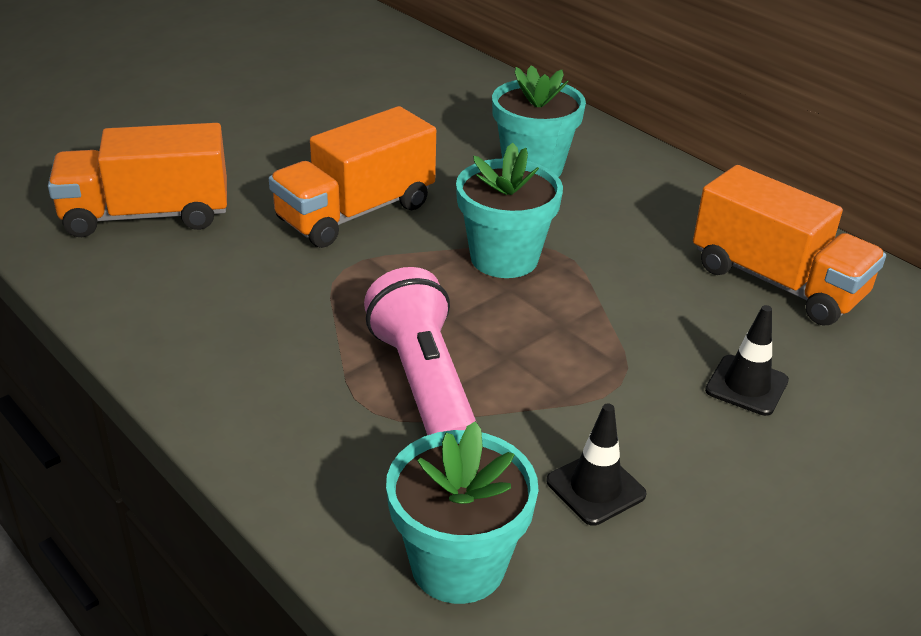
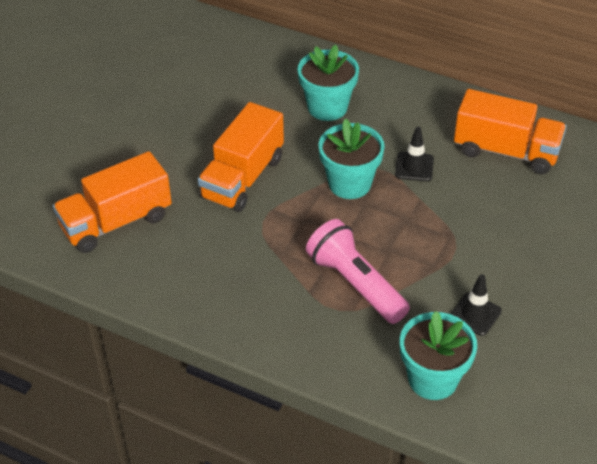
camera: 20 degrees left, 10 degrees up
black traffic cone [705,305,789,416] -> black traffic cone moved to [395,127,434,181]

